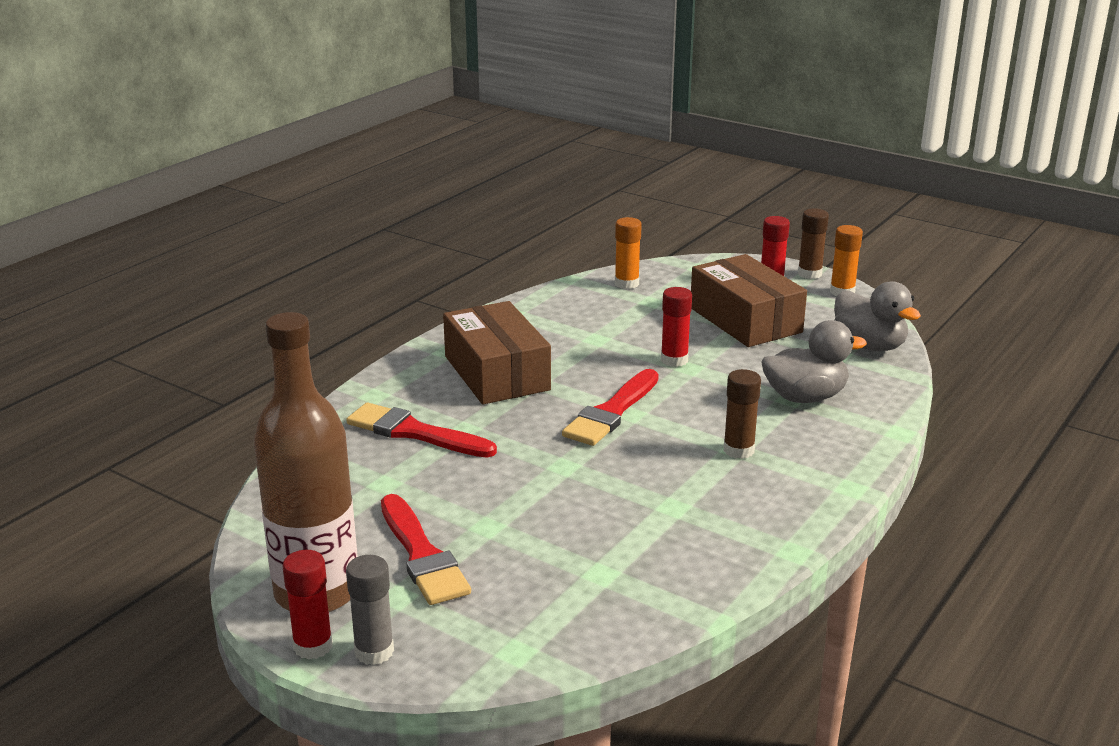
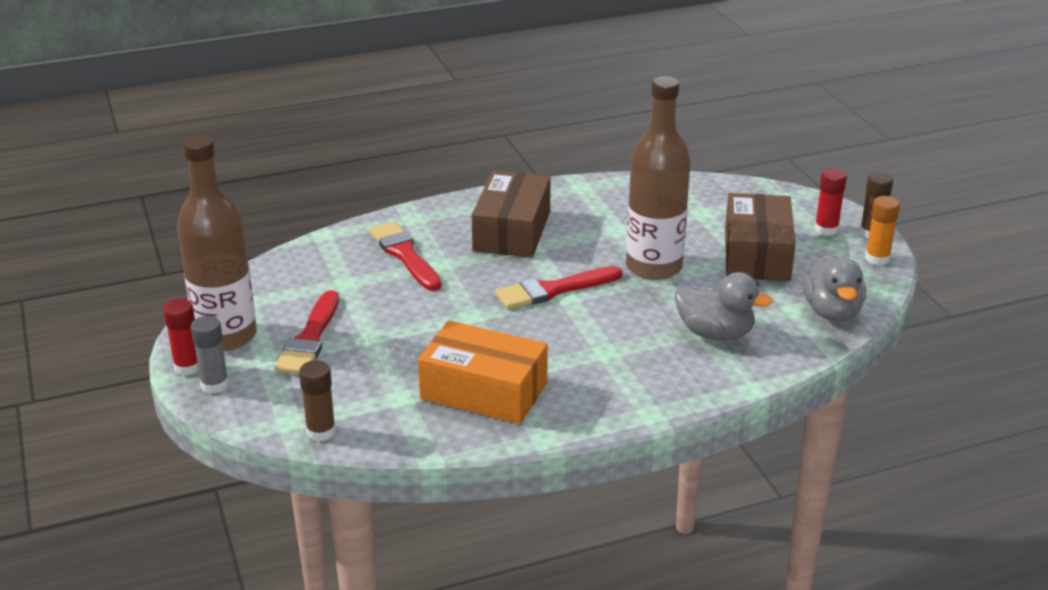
camera: 35 degrees right, 5 degrees up
orange glue stick [615,217,642,289] -> none
red glue stick [661,287,692,367] -> brown bottle [626,76,691,280]
brown glue stick [724,369,761,459] -> brown glue stick moved to [299,360,336,442]
none -> orange box [418,320,548,424]

